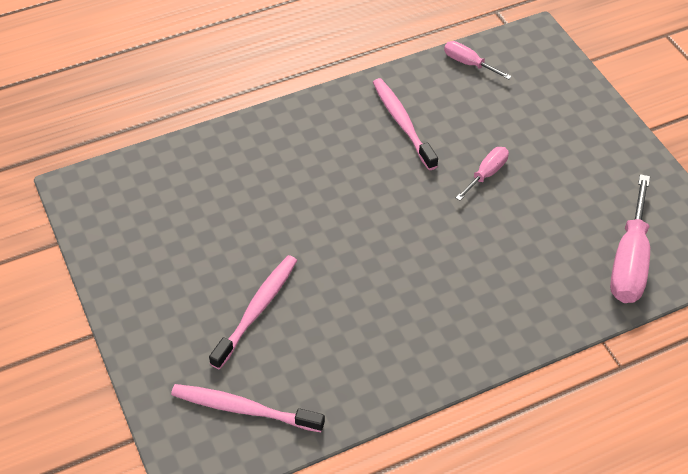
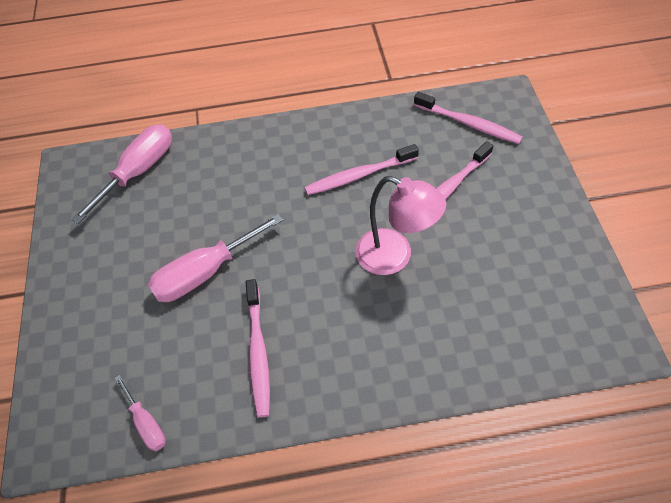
camera: 160 degrees left, 5 degrees up
pink screwdriver [456,147,509,201] -> pink screwdriver [148,214,283,302], size x1.84
none -> pink toothbrush [304,144,419,195]
none -> pink lamp [355,176,446,275]

